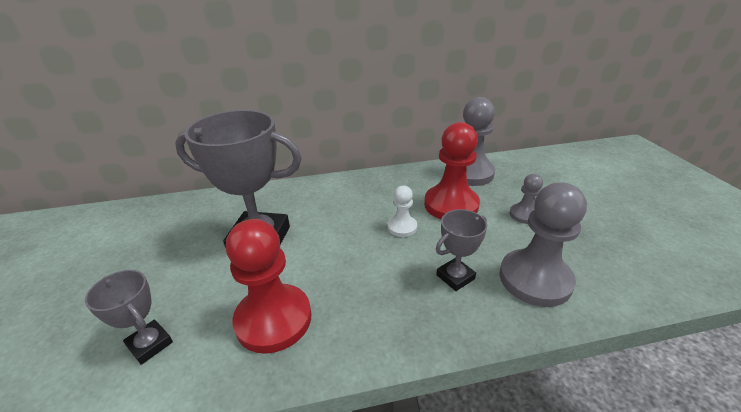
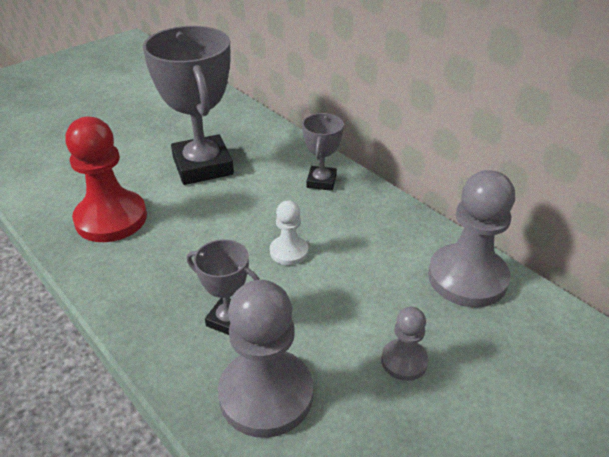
camera: 60 degrees right, 5 degrees up
grey trophy [85,270,173,365] -> grey trophy moved to [302,113,344,191]
red pawn [424,122,480,219] -> none

